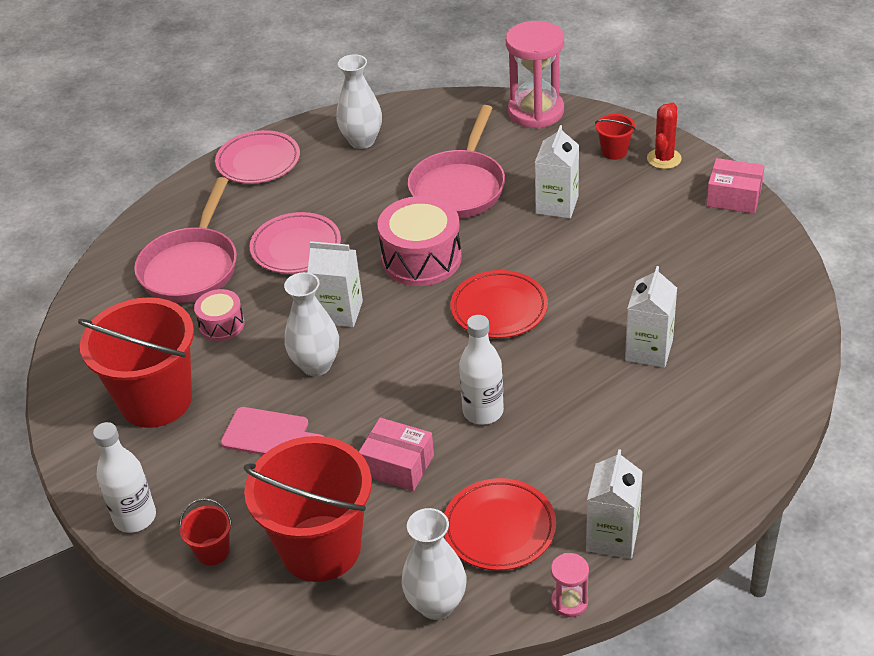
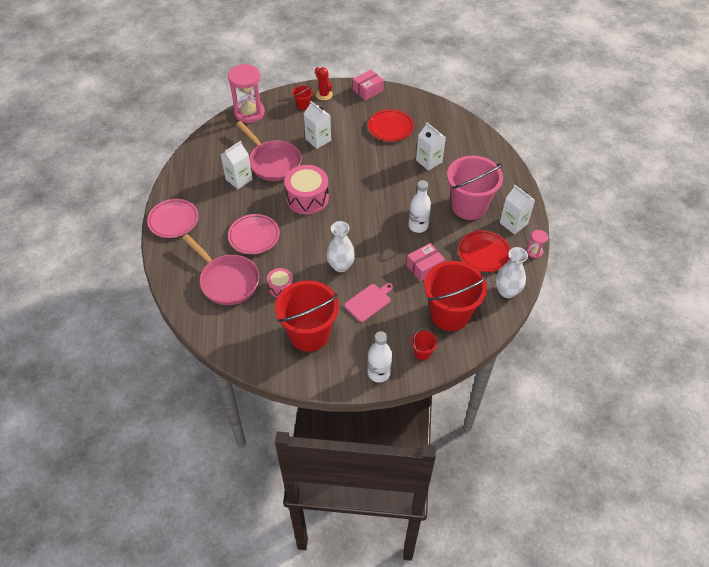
camera: 60 degrees left, 10 degrees up
white carton [307,241,363,327] -> white carton moved to [221,141,253,189]
white vase [336,54,382,149] -> none
red plate [450,270,548,338] -> red plate moved to [368,109,414,141]
none -> pink bucket [447,155,503,220]

